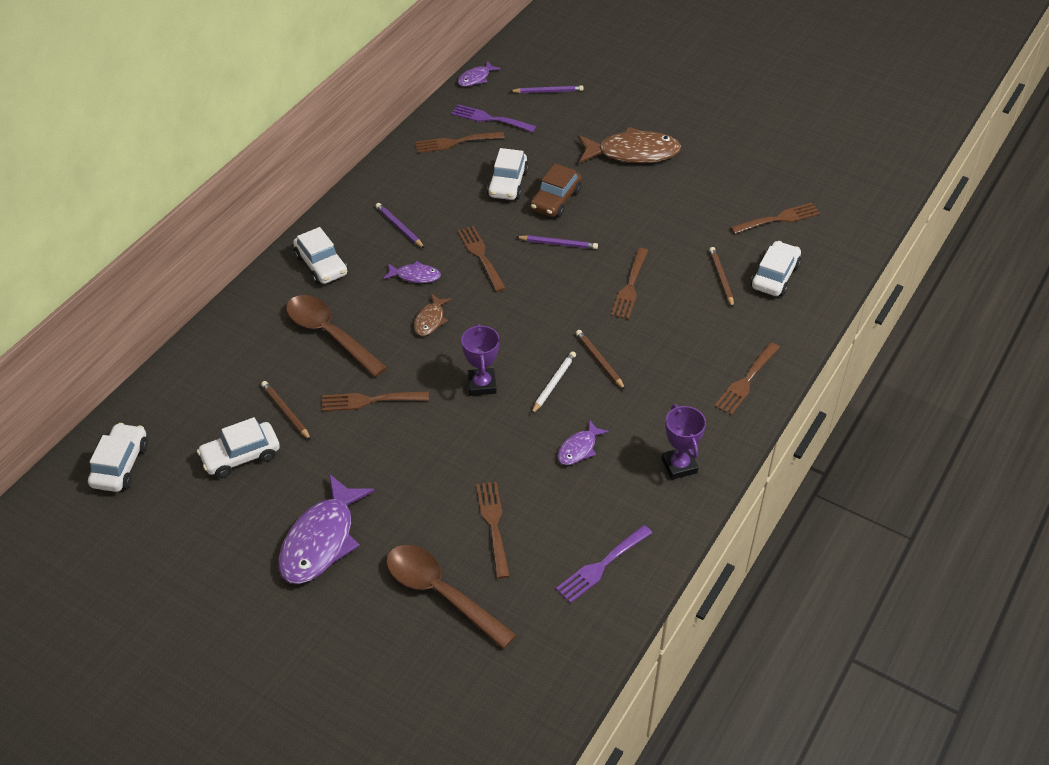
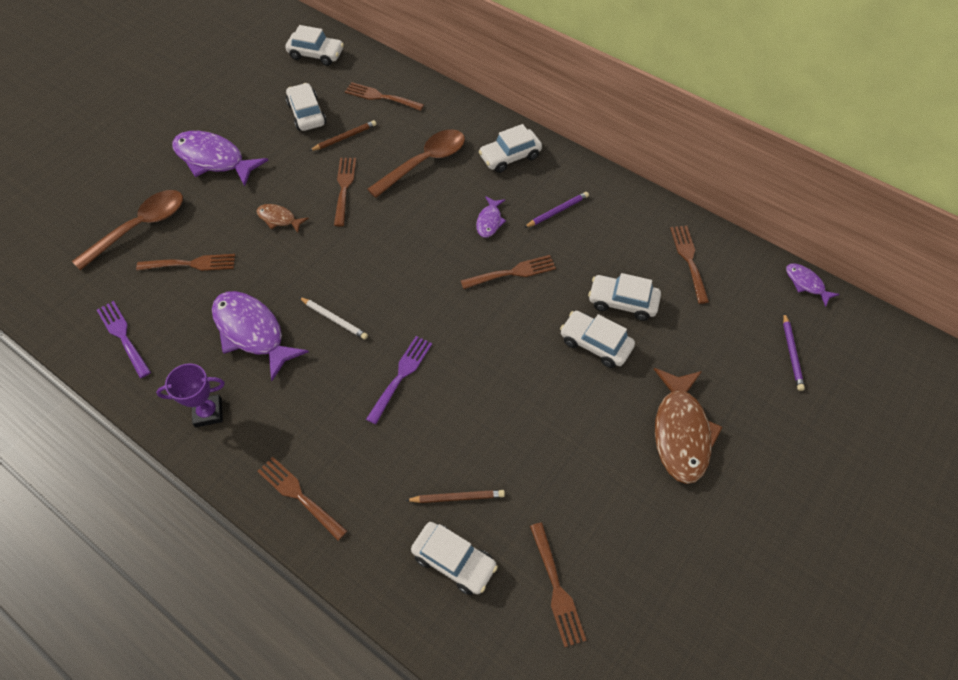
camera: 95 degrees right, 10 degrees up
brown fish [414,294,452,336] -> brown fish moved to [256,204,309,233]
purple fork [451,104,536,132] -> purple fork moved to [366,336,432,424]
purple trophy [461,324,499,396] -> none
purple pencil [516,235,598,249] -> none
brown car [530,164,582,218] -> white car [560,311,635,368]
purple fish [557,420,609,465] -> purple fish [212,291,309,381], size x2.00
brown pencil [576,330,625,390] -> none
brown fork [611,248,648,320] -> brown fork moved to [345,82,424,111]

